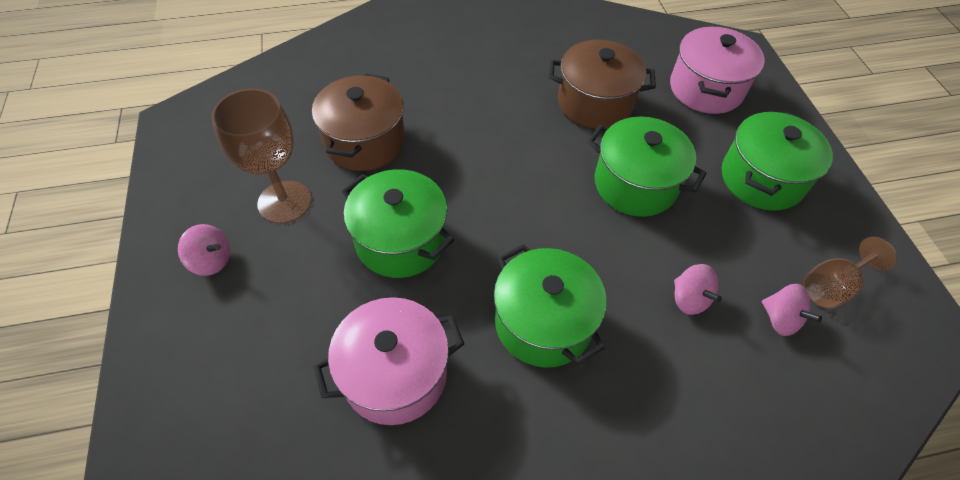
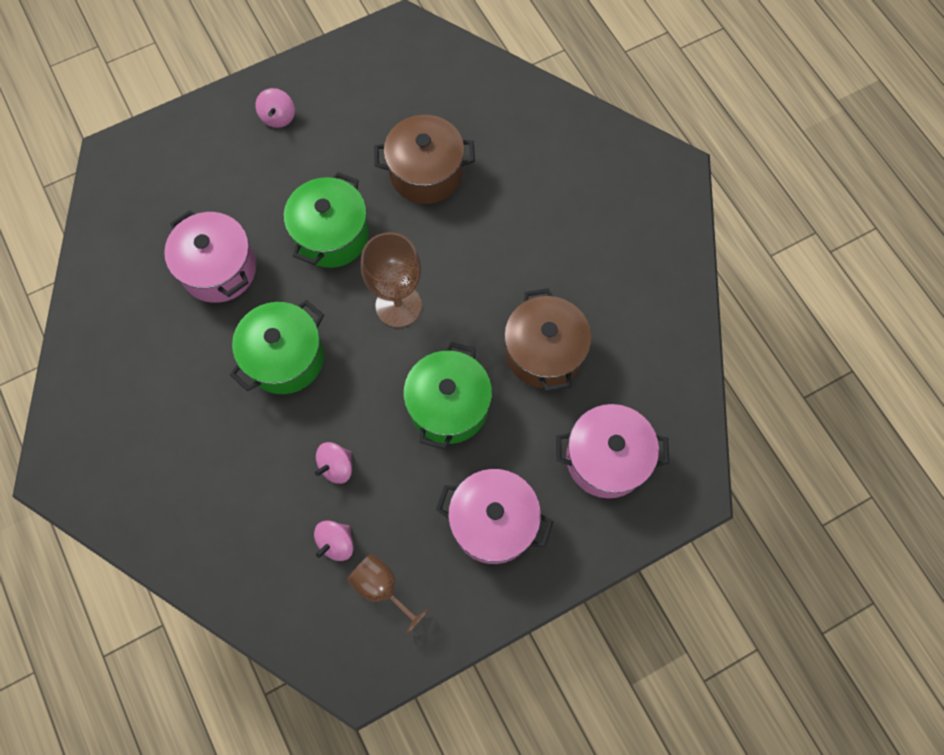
camera: 75 degrees right, 15 degrees up
brown goblet [211,88,311,224] -> brown goblet moved to [361,232,422,328]
green pot [722,112,833,211] -> pink pot [436,469,553,564]

